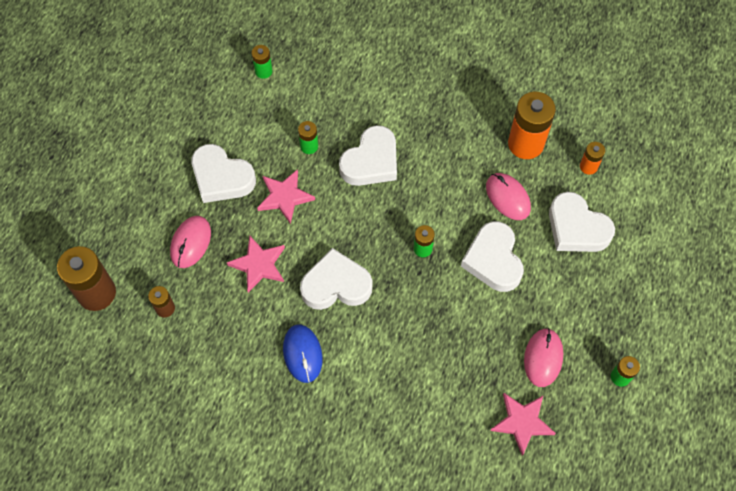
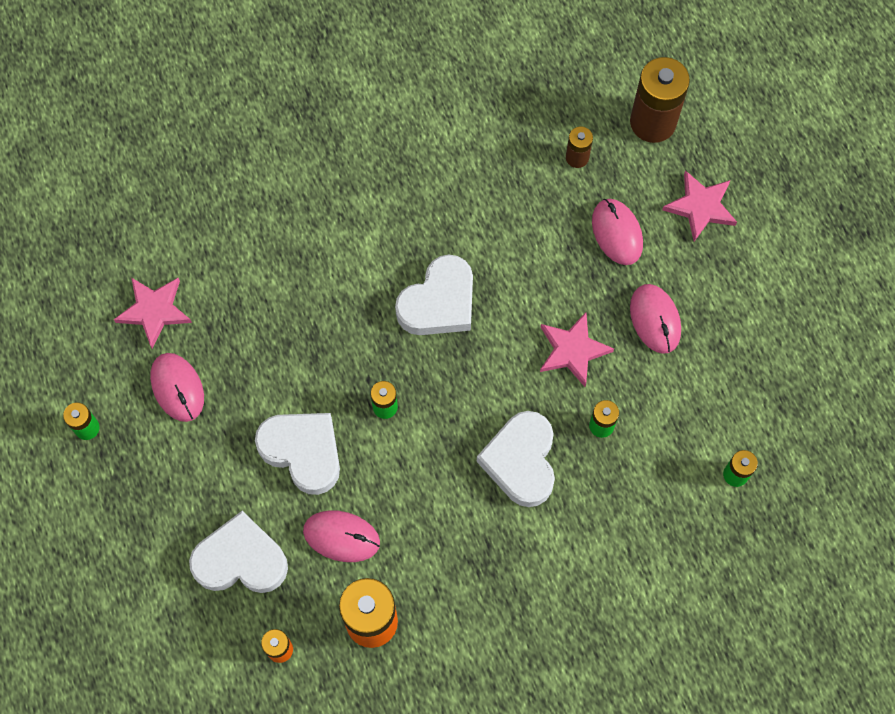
camera: 140 degrees right, 5 degrees up
white heart [191,144,256,203] -> pink mouse [630,284,681,354]
pink star [227,235,285,293] -> pink star moved to [662,170,737,241]
blue mouse [283,325,323,383] -> none

